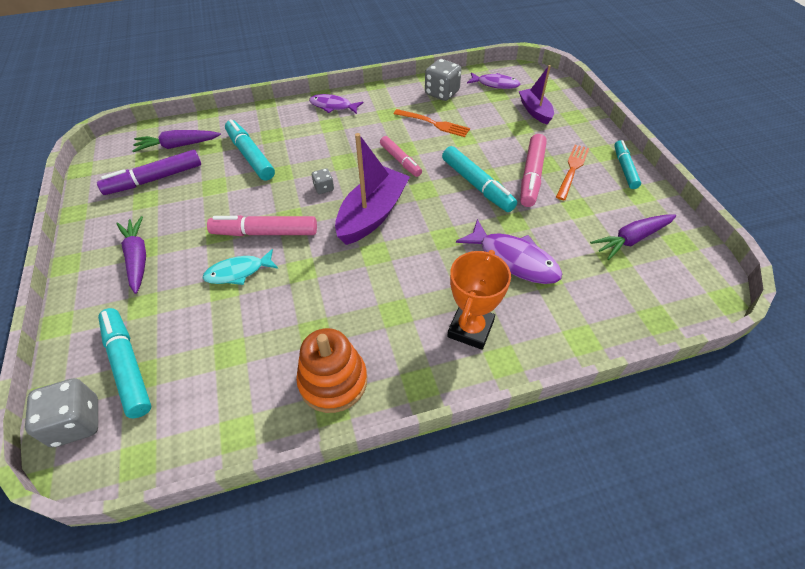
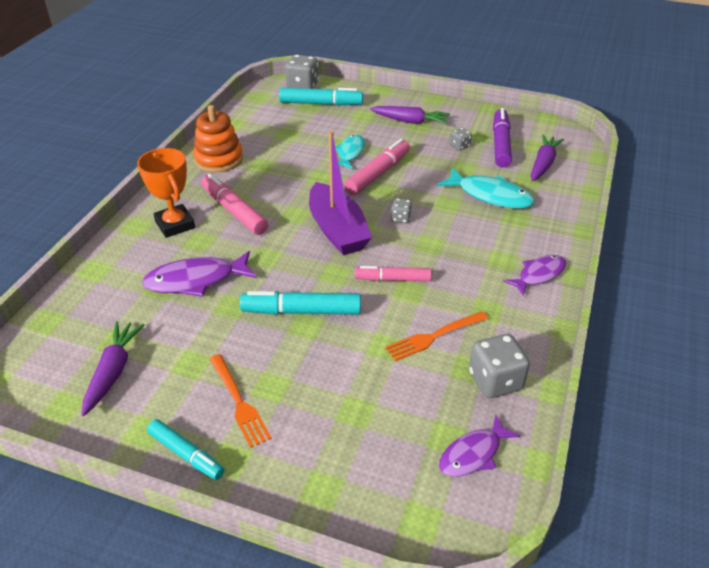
camera: 125 degrees right, 10 degrees down
turquoise marker [225,119,275,181] -> turquoise fish [437,167,534,209]
purple boat [519,65,554,124] -> none
pink marker [520,134,547,207] -> pink marker moved to [201,174,268,235]
none -> grey dice [450,128,472,151]

